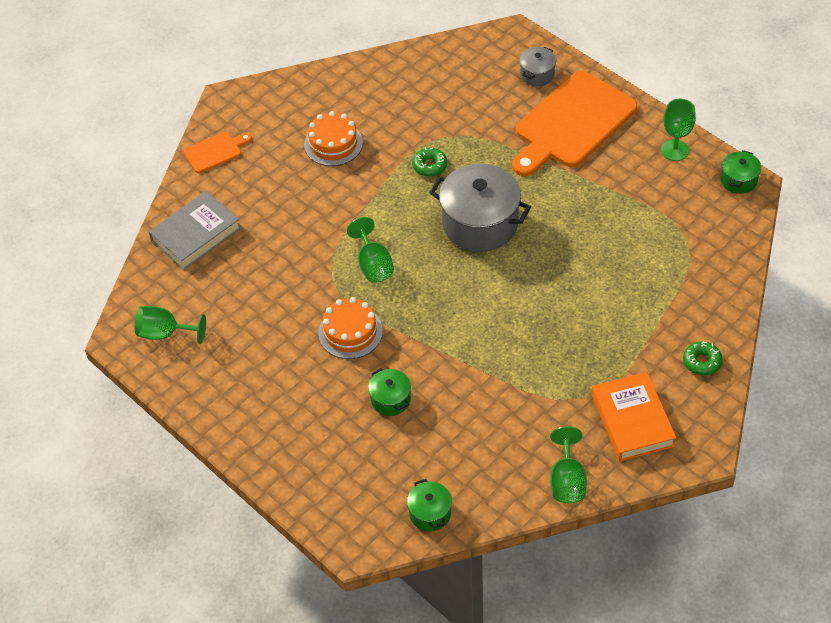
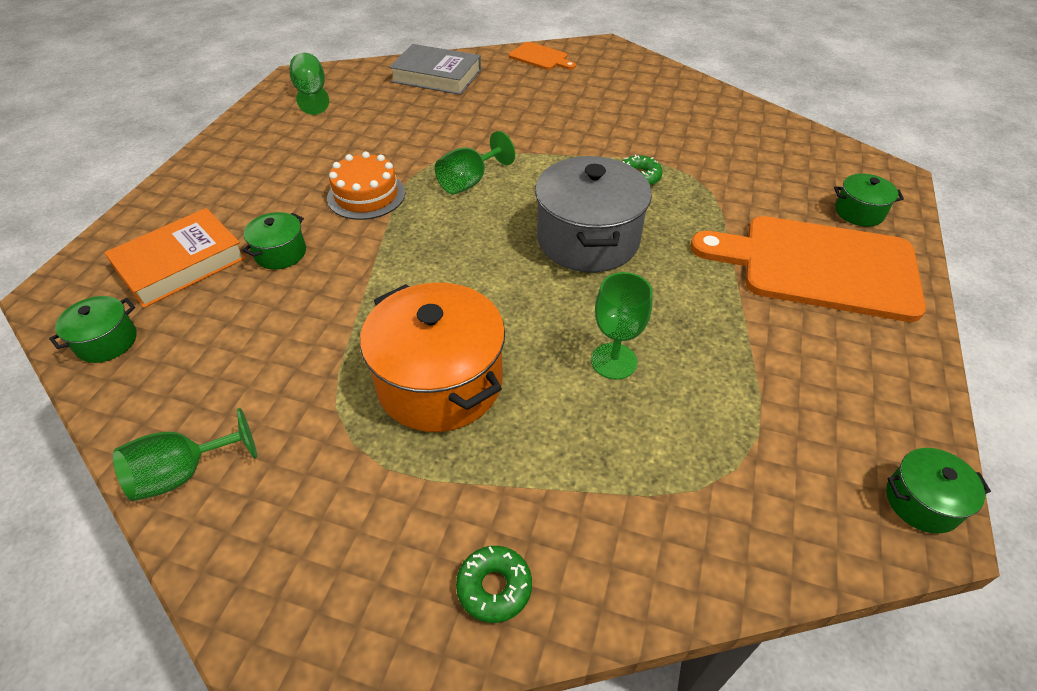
camera: 60 degrees right, 5 degrees down
orange cake [304,111,363,166] -> none
grey pot [519,47,556,86] -> green pot [834,174,904,227]
orange book [592,372,676,461] -> orange book moved to [104,208,246,308]
green goblet [661,99,696,161] -> green goblet moved to [591,272,653,380]
none -> orange pot [360,282,505,432]

